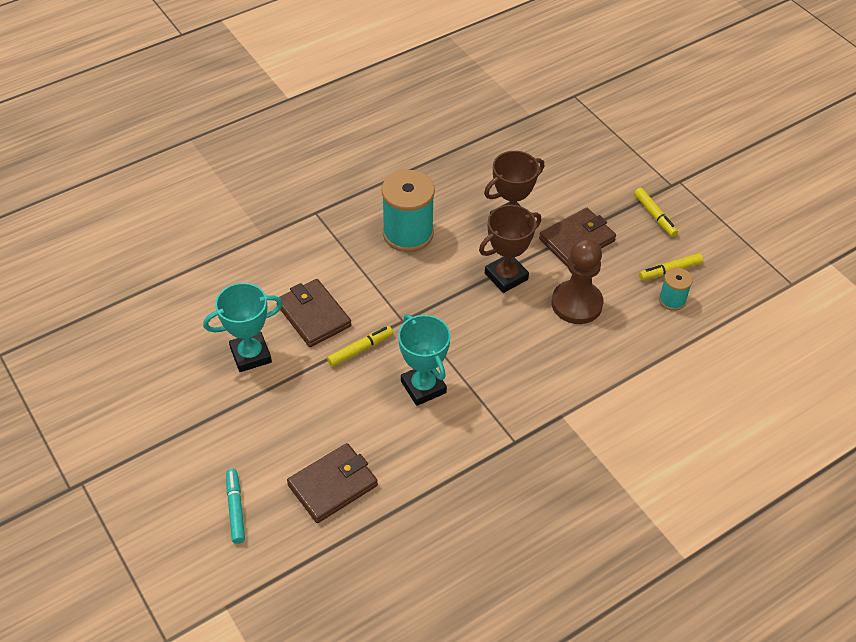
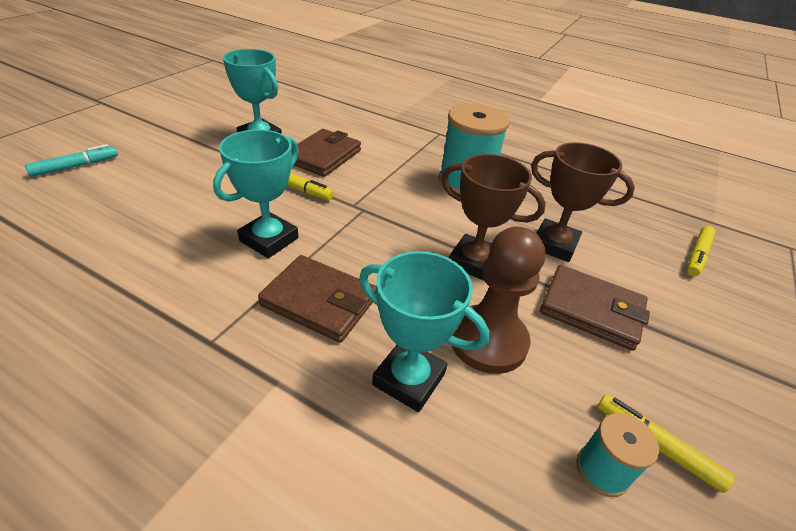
camera: 60 degrees right, 10 degrees down
brown wallet [287,443,378,523] -> brown wallet moved to [258,255,376,343]
yellow marker [634,188,678,237] -> yellow marker moved to [687,226,716,276]
none -> turquoise trophy [359,251,490,412]

